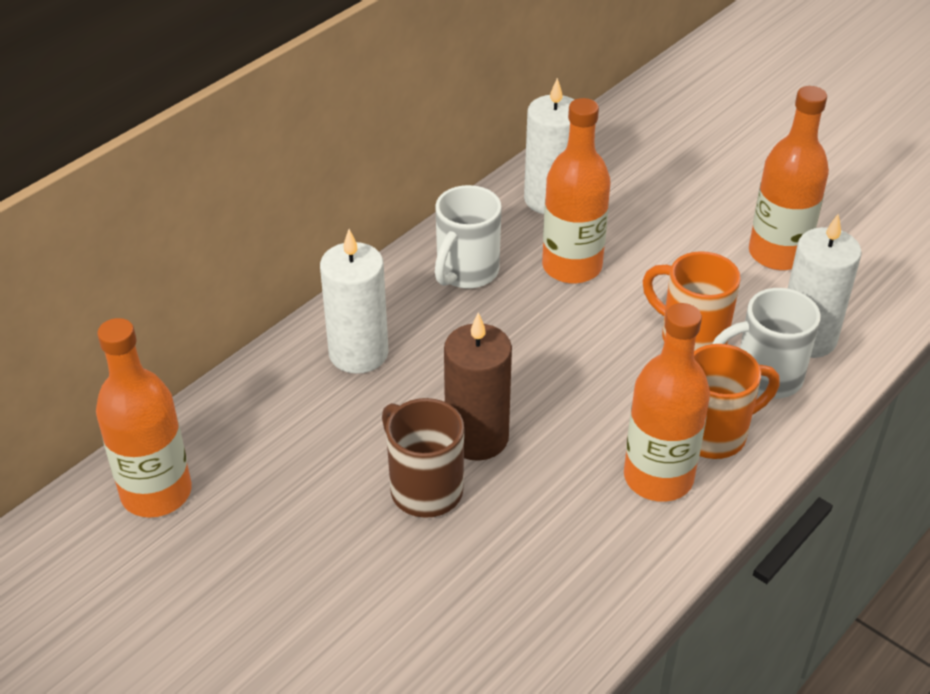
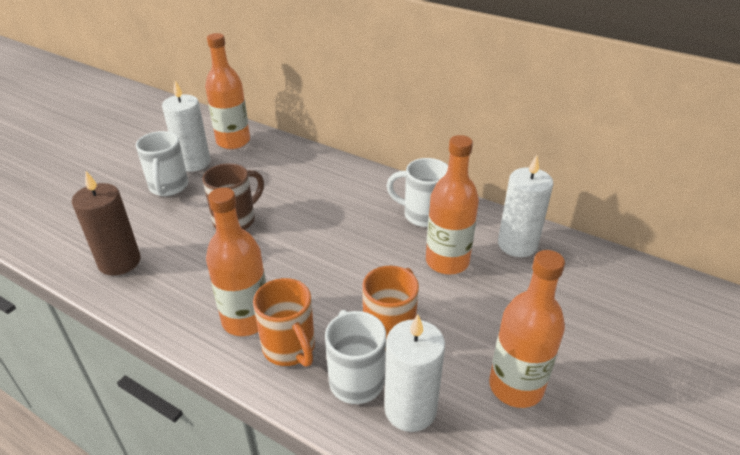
camera: 80 degrees right, 5 degrees down
white candle [320,229,389,374] -> white candle moved to [162,81,210,172]
brown candle [444,313,512,461] -> brown candle moved to [72,171,141,276]
none -> white mug [136,131,188,196]

